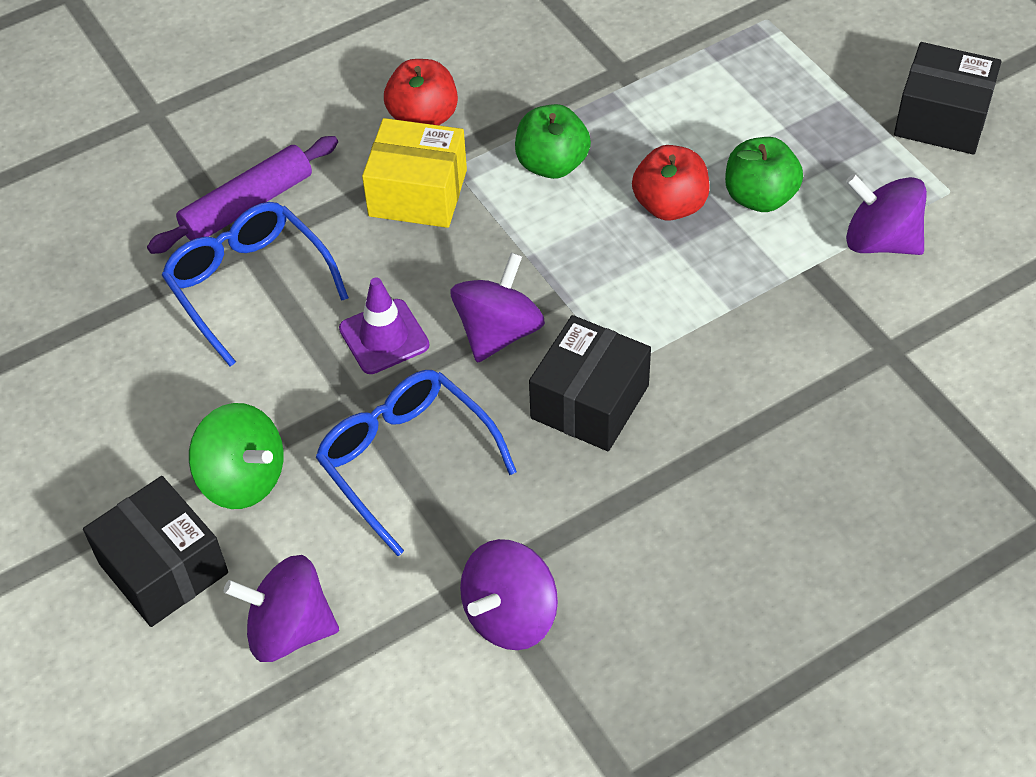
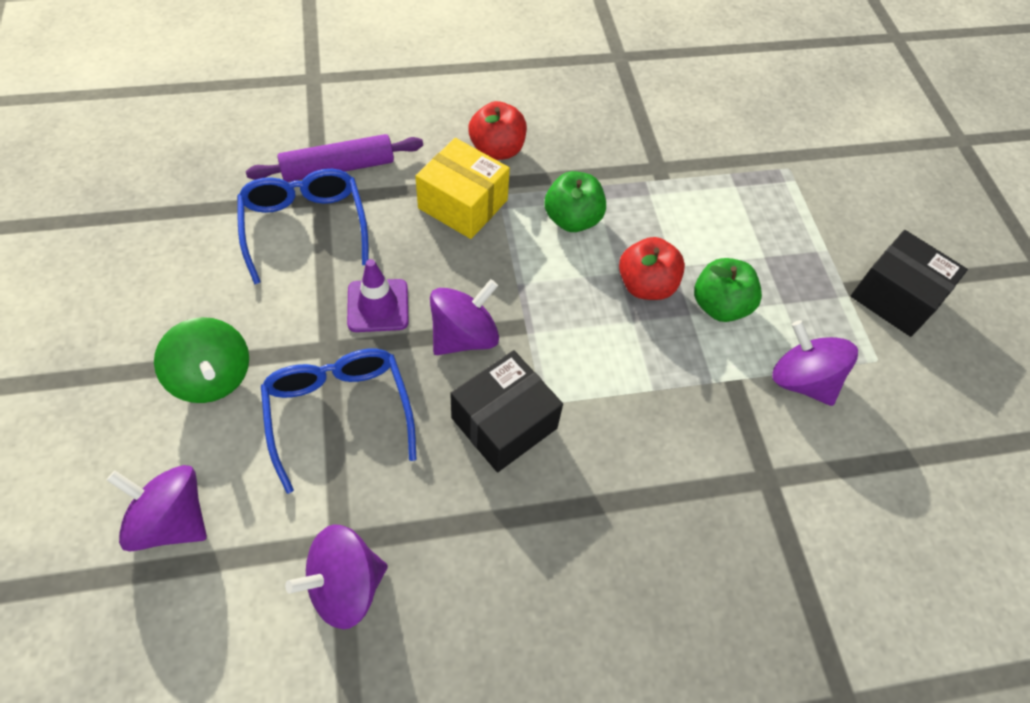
camera: 15 degrees right, 5 degrees up
black box [83,476,228,627] -> none

